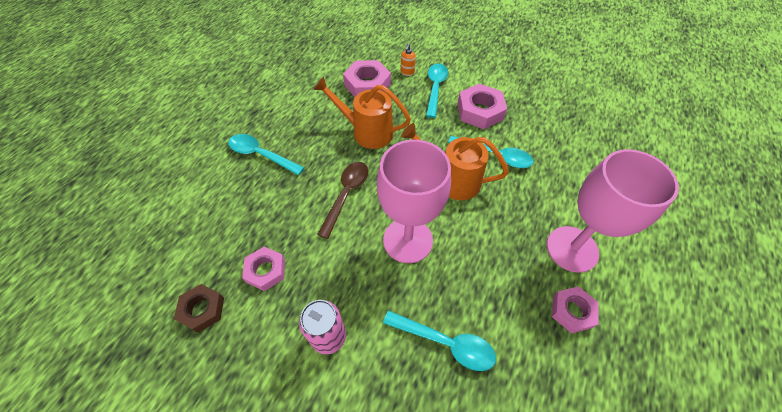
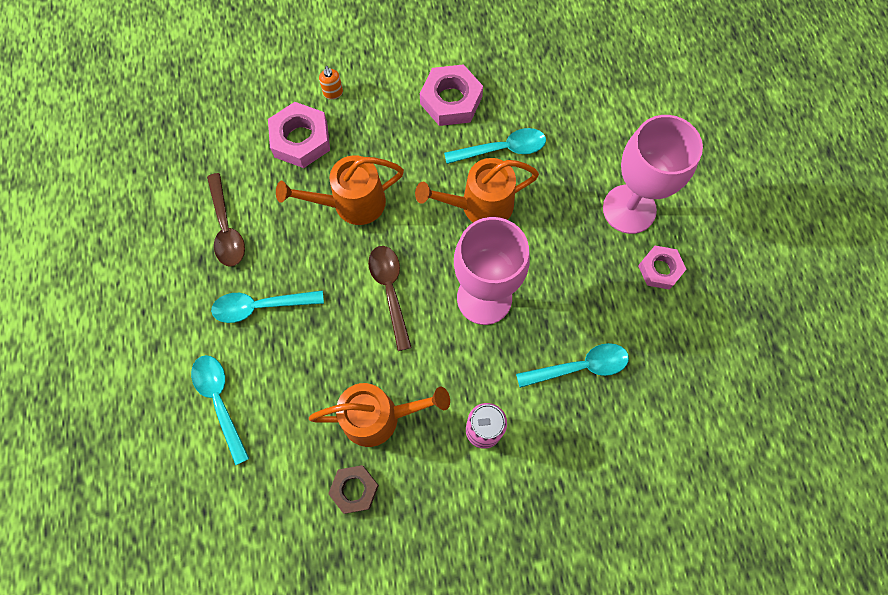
camera: 35 degrees left, 15 degrees up
pink nut [242,247,285,291] -> orange watering can [309,383,450,447]
turquoise spoon [426,64,448,118] -> turquoise spoon moved to [191,355,250,465]
none -> brown spoon [207,173,245,267]

